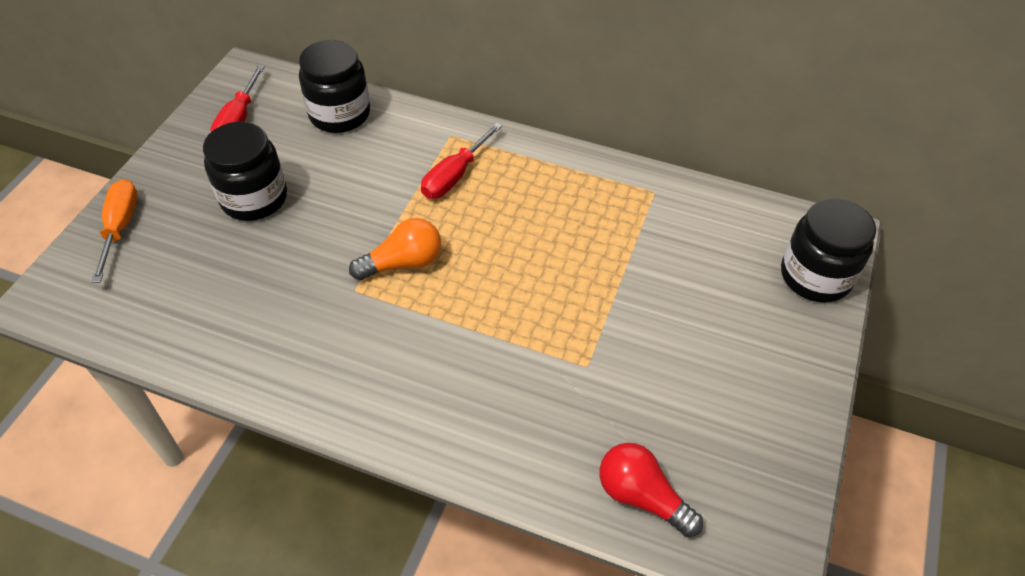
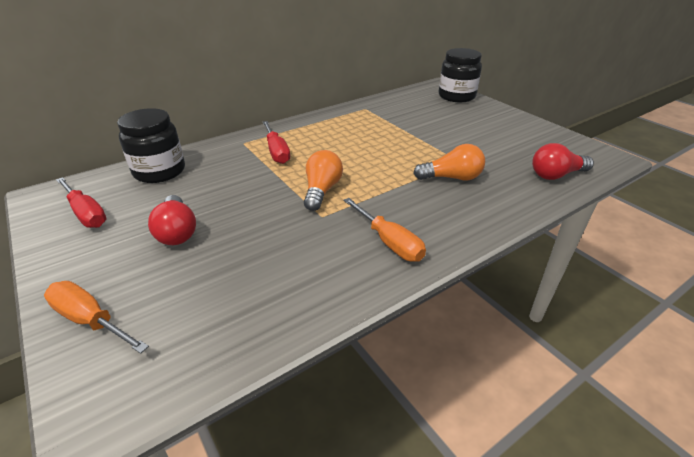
camera: 55 degrees left, 15 degrees down
black jar [203,122,287,221] -> red light bulb [148,195,196,245]
none -> orange screwdriver [343,198,426,262]
none -> orange light bulb [413,144,485,180]

